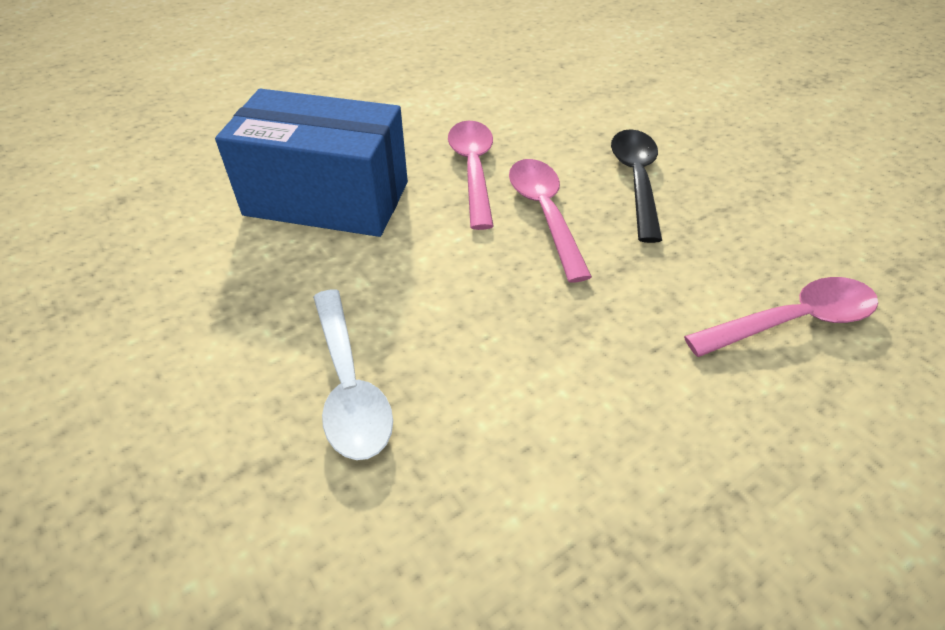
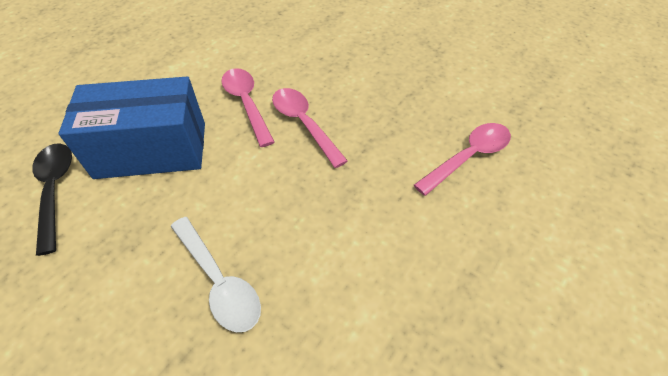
camera: 20 degrees left, 5 degrees up
black spoon [611,129,662,243] -> black spoon moved to [32,143,72,256]

